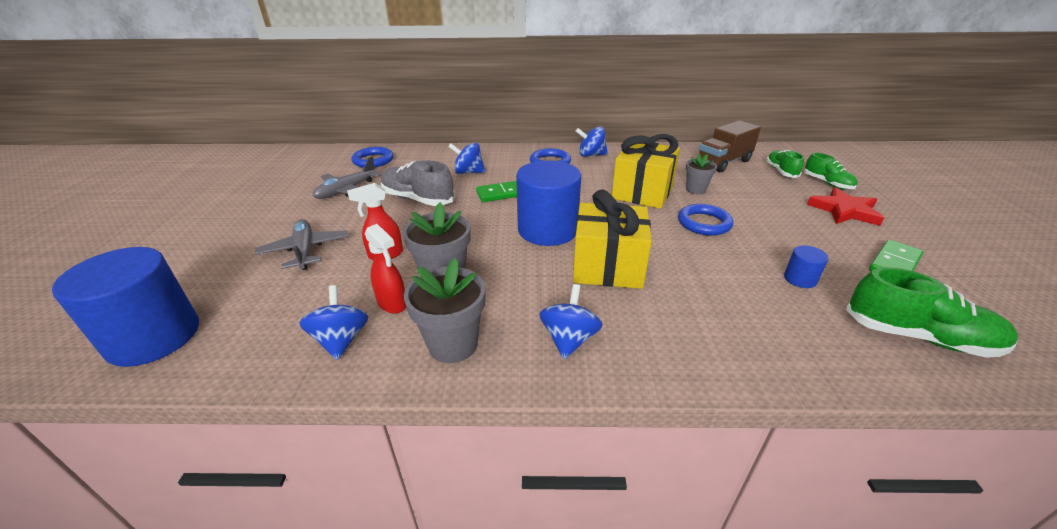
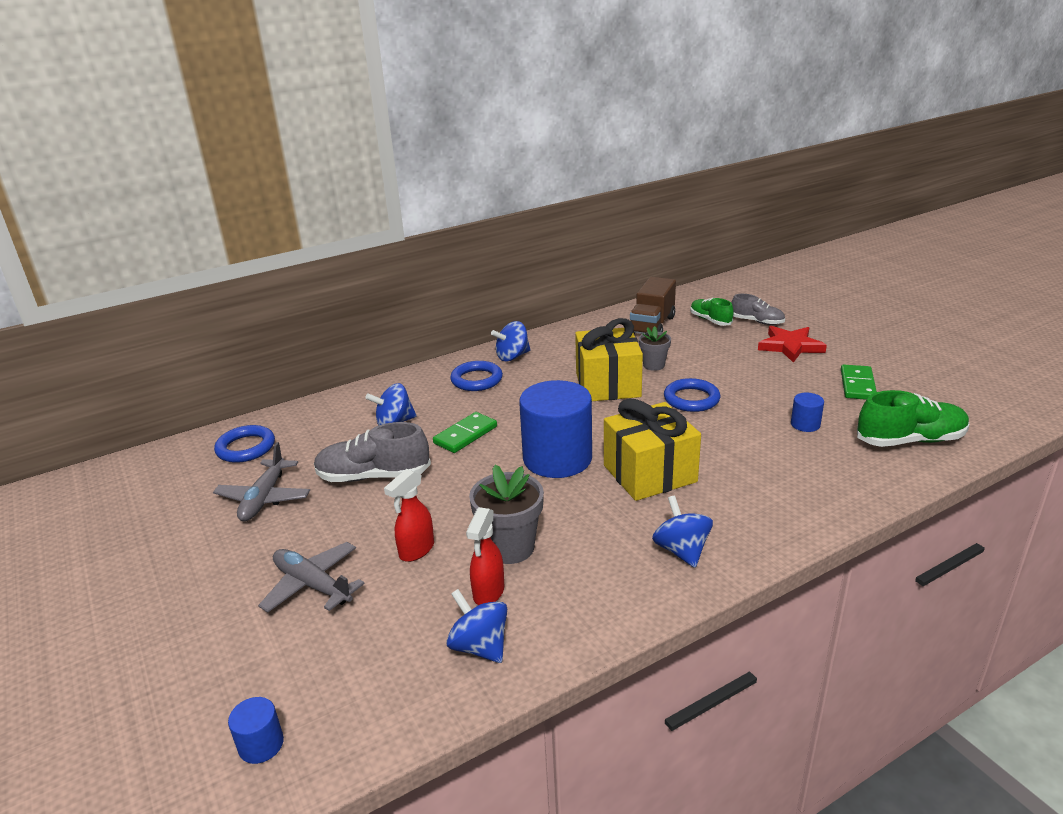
camera: 30 degrees left, 5 degrees down
blue cylinder [52,247,199,367] -> blue cylinder [228,697,284,764], size x0.43
red spray bottle [365,224,406,314] -> red spray bottle turned 90 degrees clockwise [466,507,504,605]
grey flower pot [404,258,485,363] -> none
green shoe [804,152,858,190] -> grey shoe [732,294,785,325]

